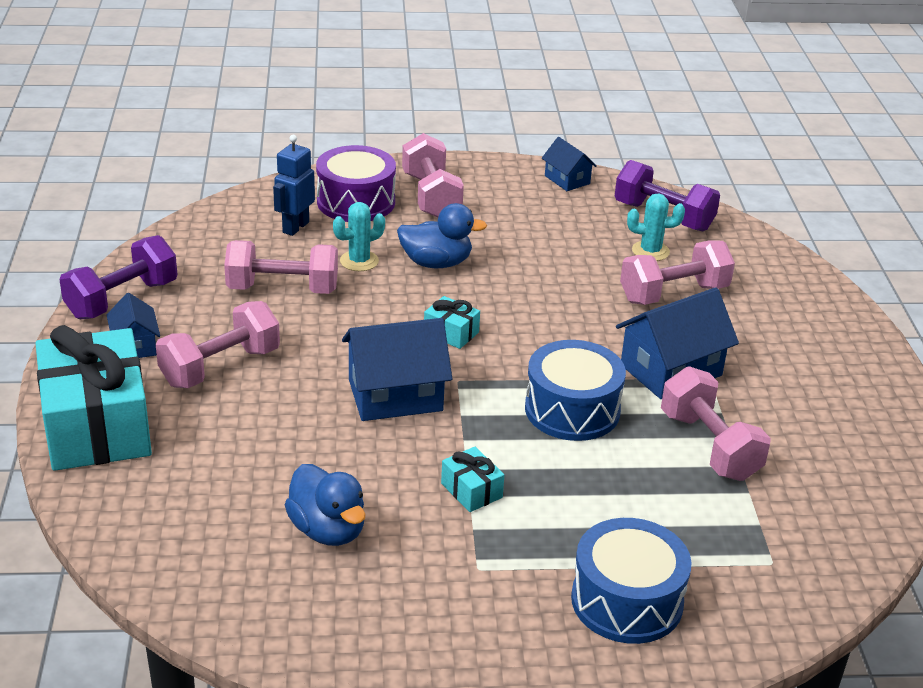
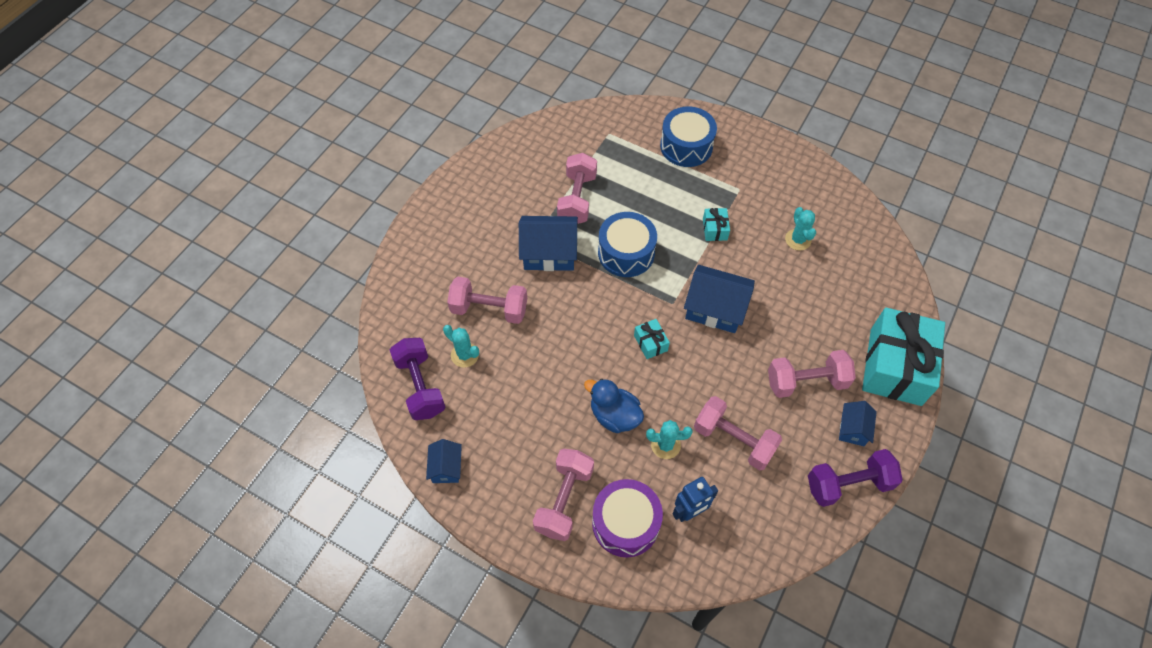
camera: 145 degrees left, 25 degrees up
blue duck [285,464,366,546] -> turquoise cactus [785,207,816,251]

